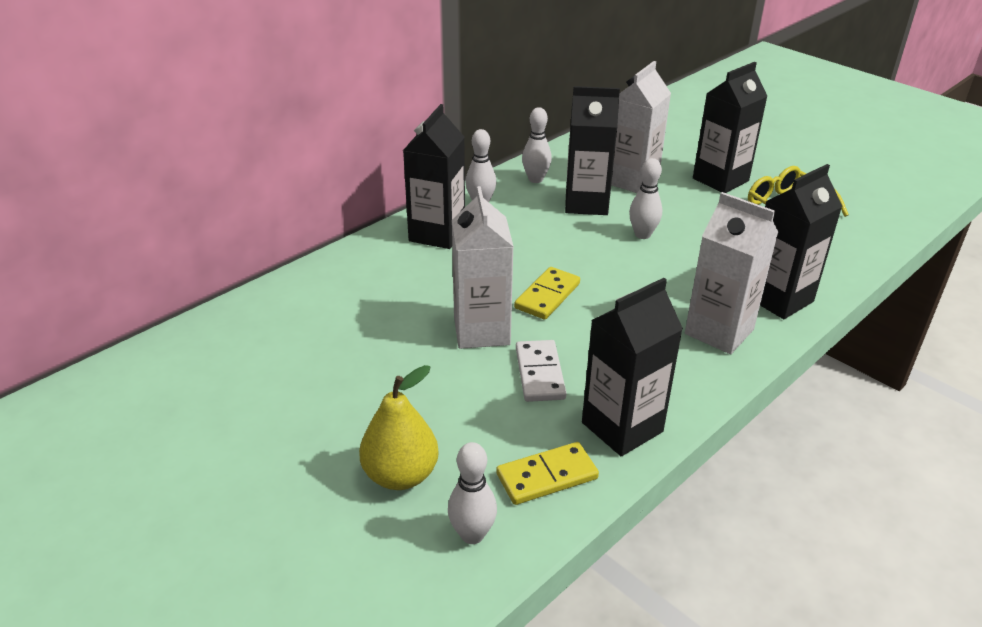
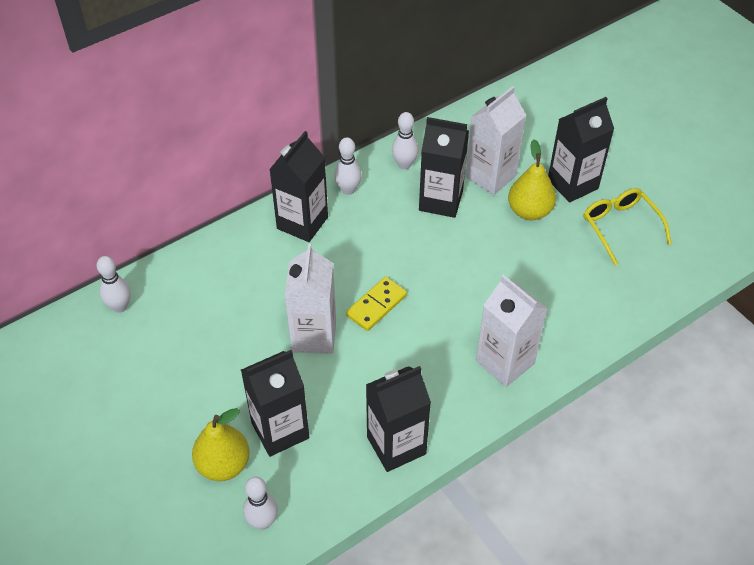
camera: 10 degrees right, 15 degrees up
yellow domino [496,442,599,505] -> none
white domino [516,340,566,402] -> none
white bowling pin [629,158,662,239] -> white bowling pin moved to [97,256,131,313]
black carton [760,164,843,319] -> black carton moved to [241,350,309,457]
none -> yellow pear [508,139,556,220]

